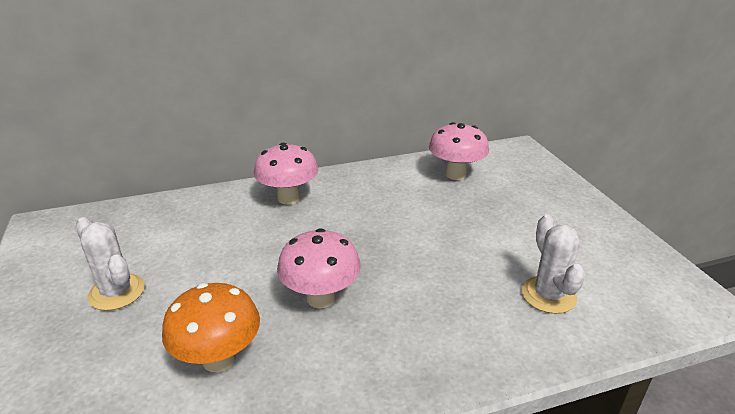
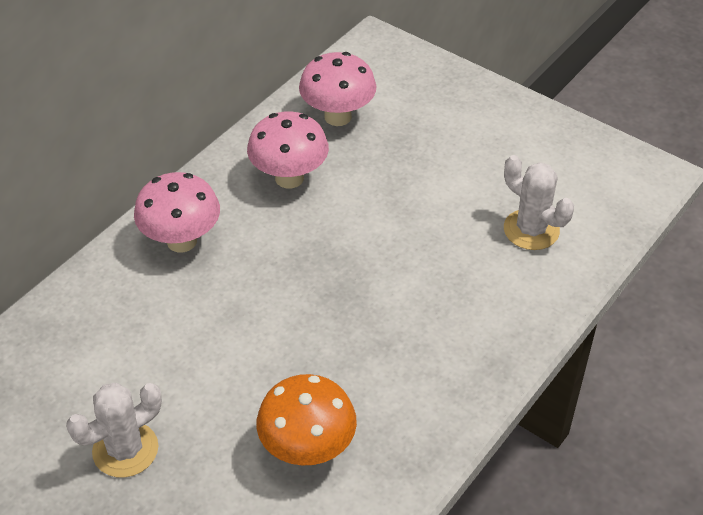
camera: 35 degrees left, 15 degrees up
white cactus [76,217,145,311] -> white cactus turned 45 degrees counterclockwise [66,383,162,478]
pink mushroom [277,228,361,308] -> pink mushroom moved to [247,111,329,188]

